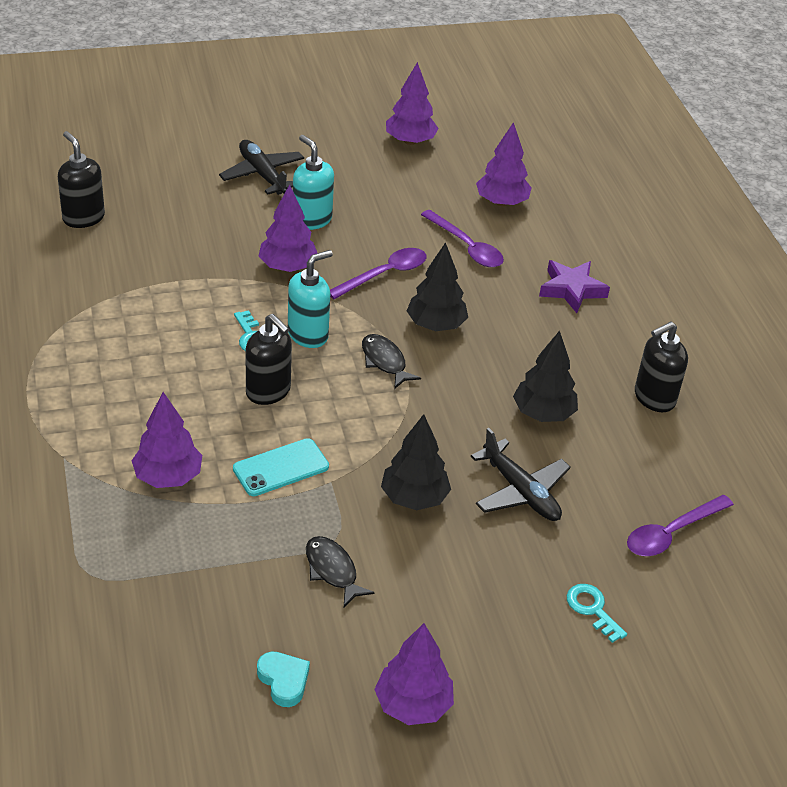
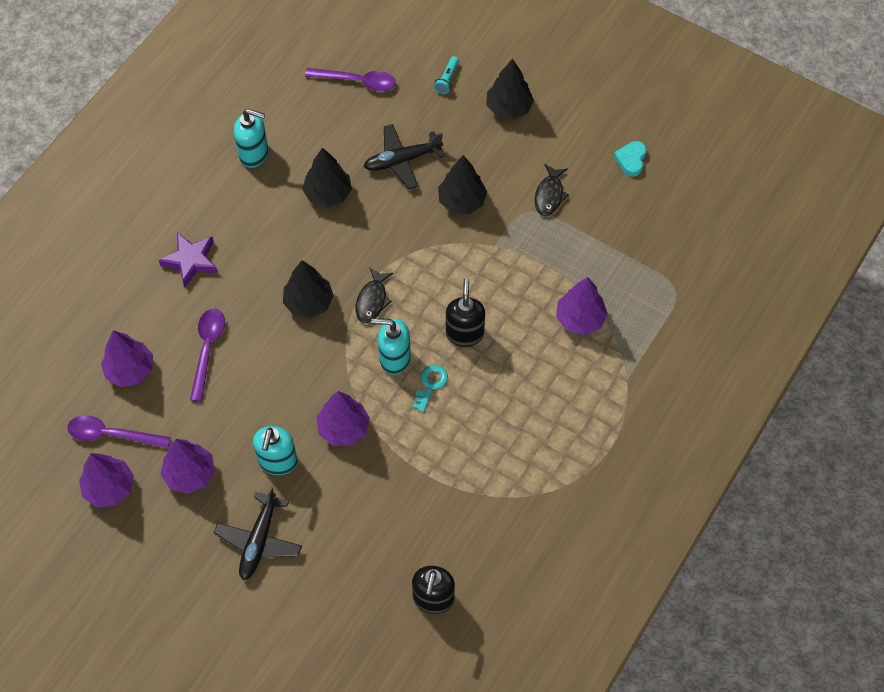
camera: 130 degrees left, 20 degrees up
turquoise phone [233,438,329,496] -> none
purple spoon [330,248,427,299] -> purple spoon moved to [67,415,171,449]
purple tree [374,623,454,725] -> purple tree moved to [161,439,215,494]
black plane [471,428,571,521] -> black plane turned 120 degrees counterclockwise [364,124,445,190]
turquoise key [567,584,627,643] -> turquoise flashlight [434,56,459,94]
black soap dispenser [635,322,688,412] -> turquoise soap dispenser [234,109,268,168]
none -> black tree [486,58,534,119]

